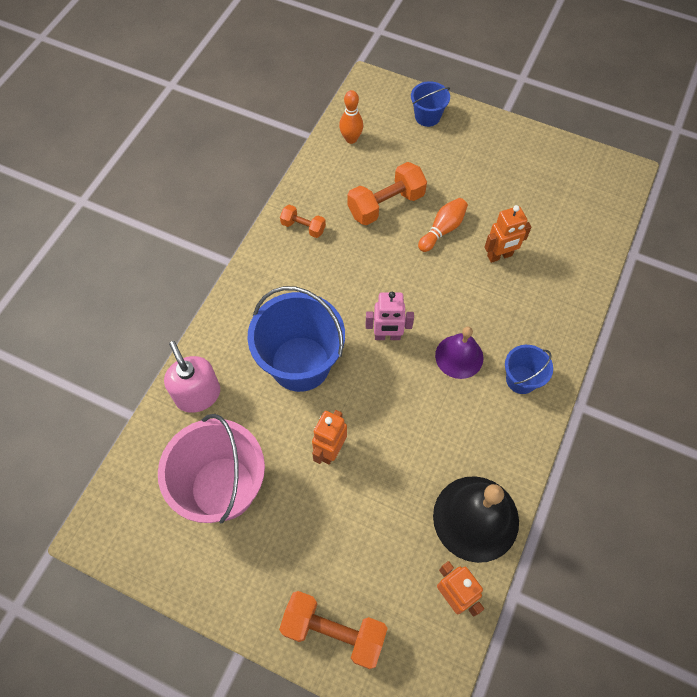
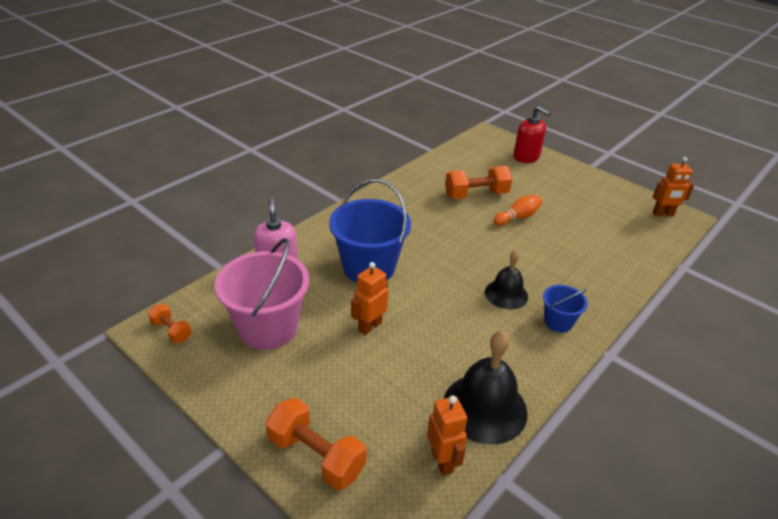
camera: 15 degrees right, 25 degrees down
orange dumbbell [280,205,326,238] -> orange dumbbell moved to [148,304,191,343]
orange bowling pin [339,90,363,144] -> none
pink robot [366,292,414,340] -> none
blue bucket [411,81,450,127] -> red soap dispenser [513,106,550,163]
purple bell [435,327,483,379] -> black bell [485,250,528,309]
orange robot [485,205,531,263] -> orange robot moved to [653,157,694,216]

